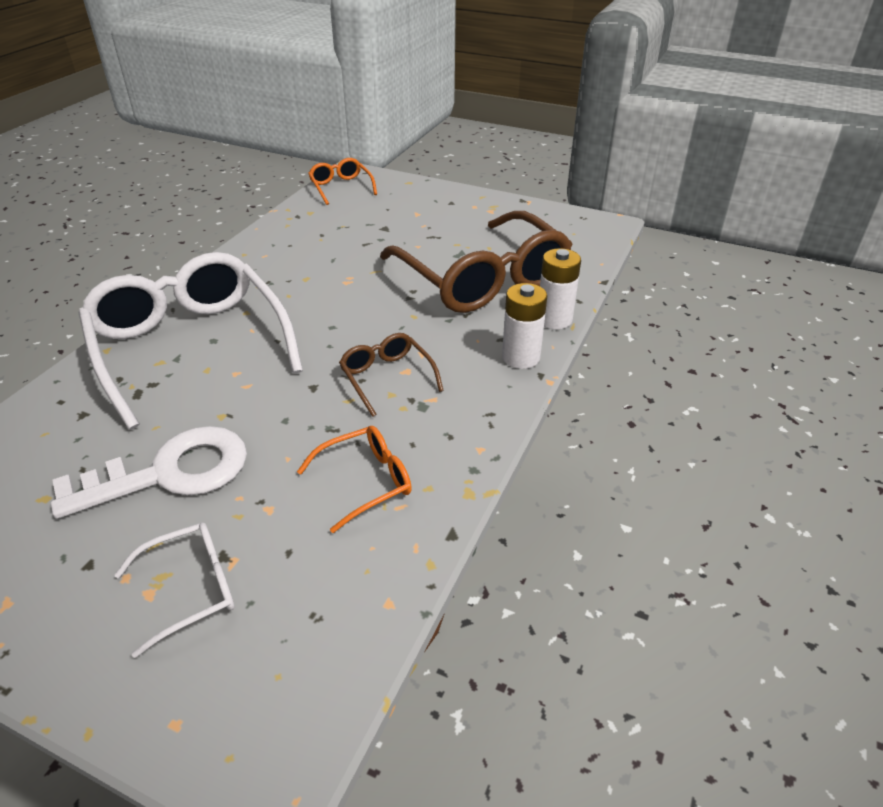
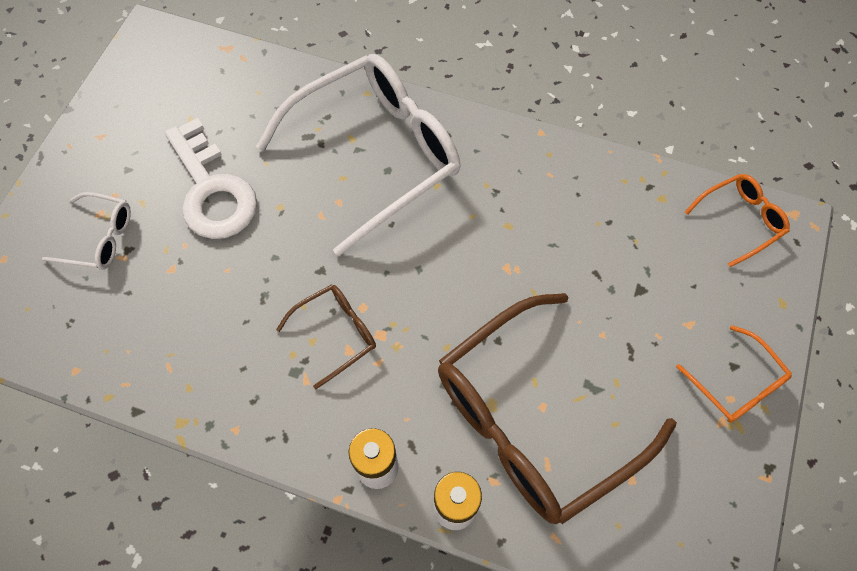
camera: 85 degrees right, 25 degrees up
white glasses [114,522,235,658] -> white glasses turned 45 degrees counterclockwise [42,192,131,270]
orange glasses [297,426,412,533] -> orange glasses moved to [676,325,792,423]

